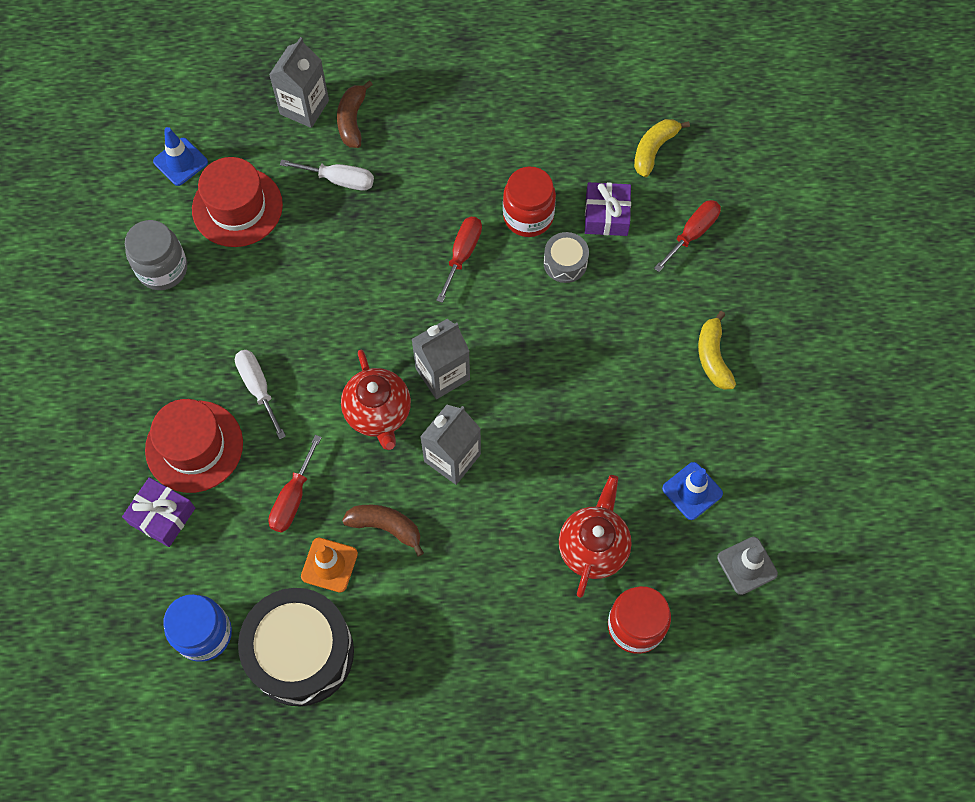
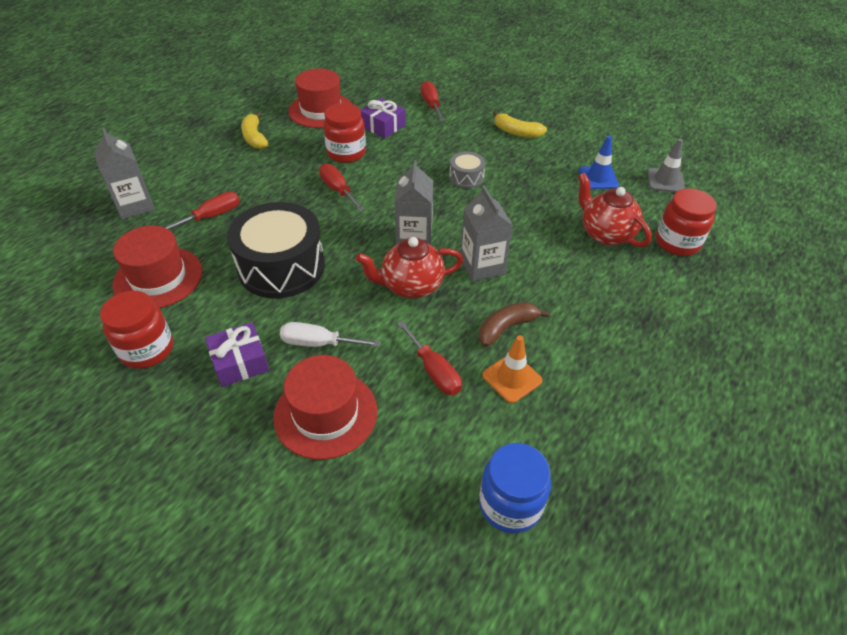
camera: 55 degrees left, 20 degrees down
purple gift [122,477,195,547] -> purple gift moved to [205,322,269,387]
grey jar [125,220,187,290] -> red jar [100,291,173,369]
blue traffic cone [153,127,208,186] -> none
black drum [238,588,354,706] -> black drum moved to [227,202,325,299]
white screwdriver [280,159,374,191] -> red screwdriver [164,192,240,230]
brown banana [337,80,373,148] -> none
red teapot [341,350,411,450] -> red teapot turned 150 degrees clockwise [356,237,463,299]
grey drum [544,232,589,283] -> grey drum moved to [449,151,486,189]
yellow banana [634,119,690,177] -> yellow banana moved to [241,111,269,149]
none -> red hat [288,68,352,128]

